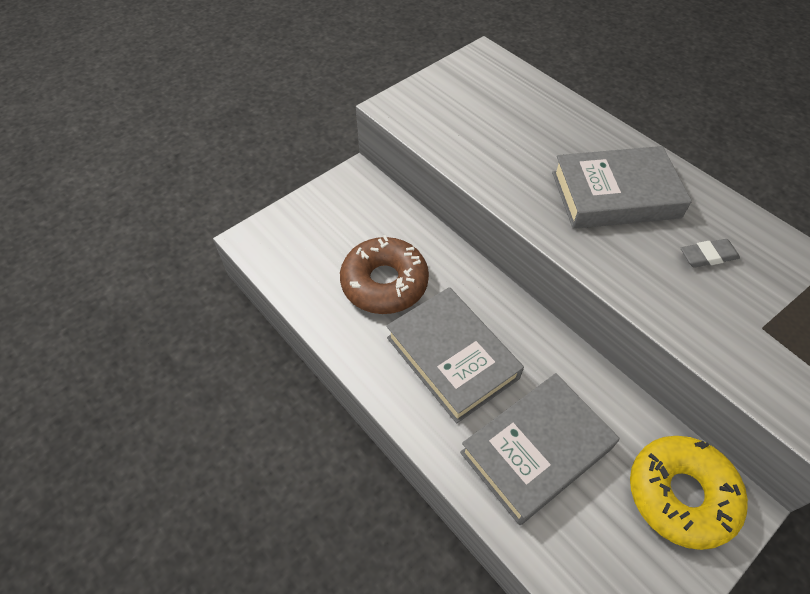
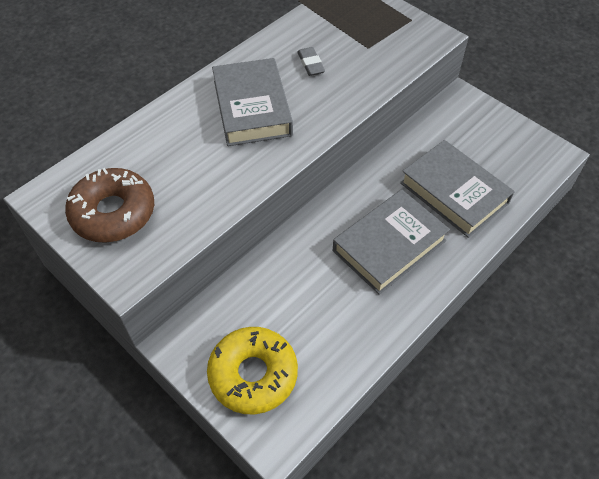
camera: 95 degrees left, 0 degrees up
brown donut [340,235,429,314] -> brown donut moved to [65,168,154,243]
yellow donut [630,436,748,550] -> yellow donut moved to [207,327,298,414]

